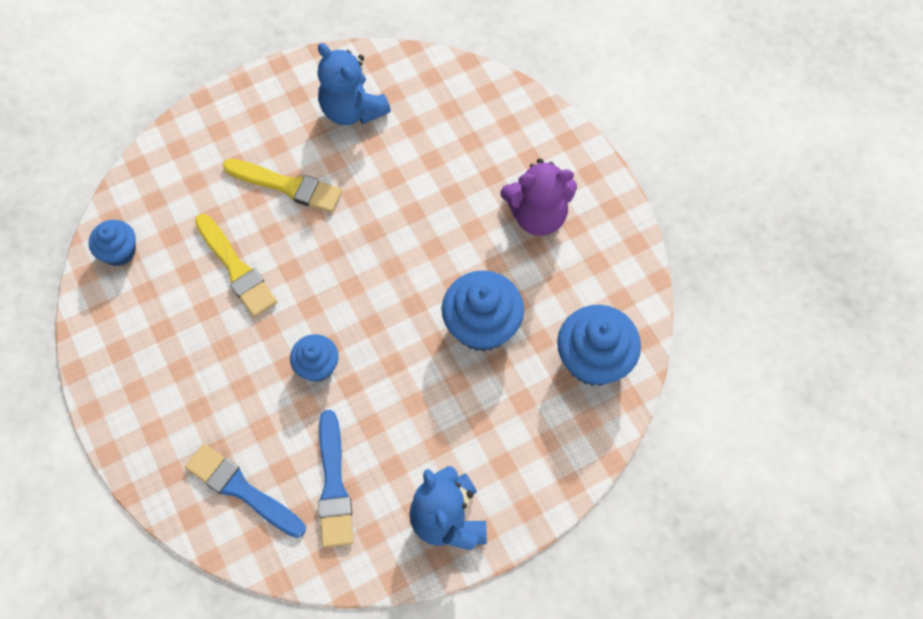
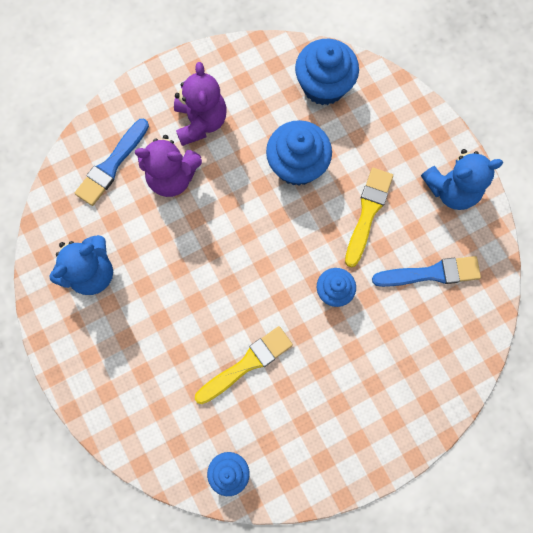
camera: 90 degrees left, 10 degrees up
blue brush [185,444,306,538] -> blue brush moved to [75,119,149,206]
yellow brush [223,159,342,213] -> yellow brush moved to [345,168,393,268]
none -> purple teddy bear [135,135,202,197]

